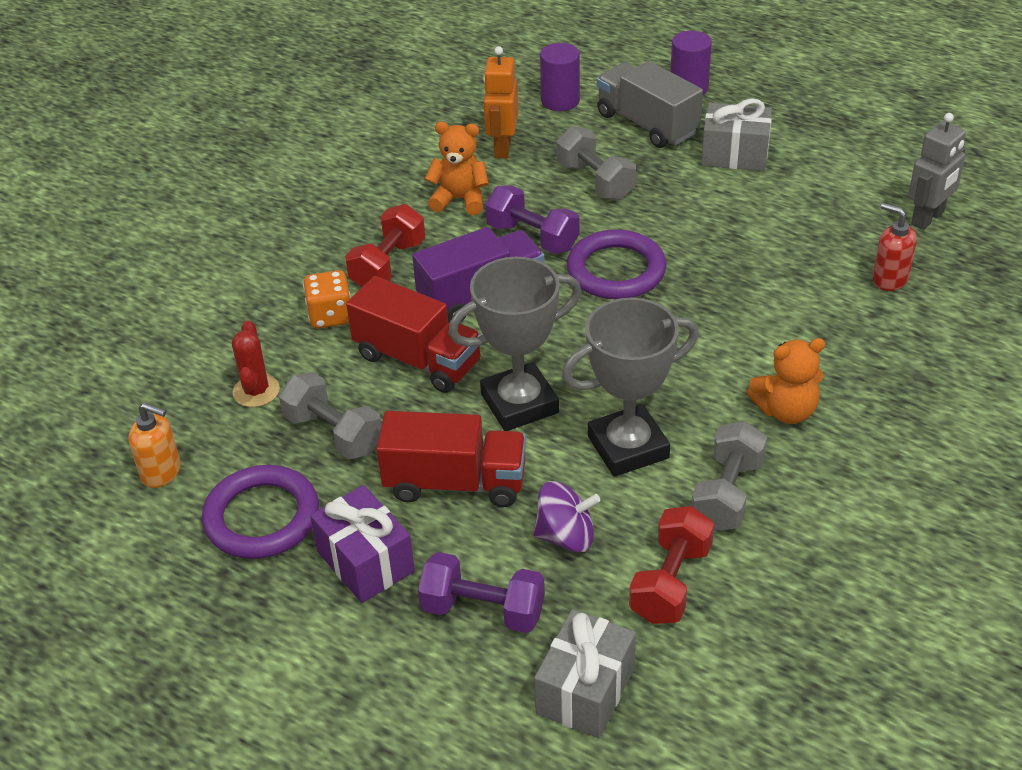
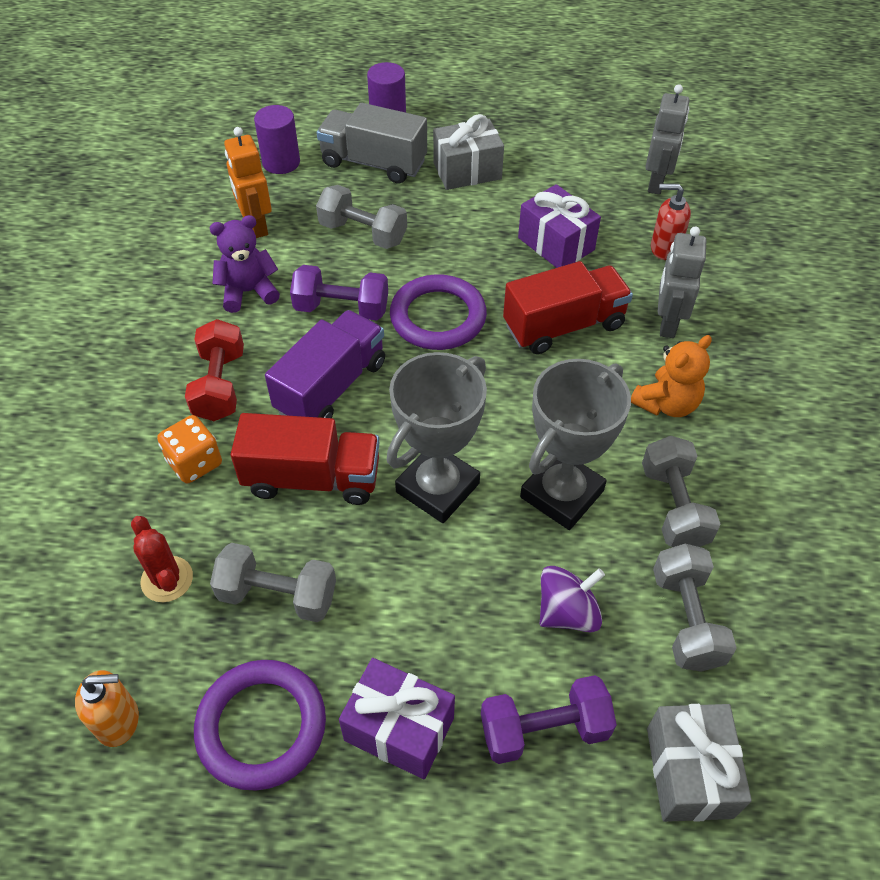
camera: 30 degrees left, 10 degrees up
red truck [377,411,526,507] -> red truck moved to [503,261,633,354]
orange teddy bear [425,122,489,215] -> purple teddy bear [209,215,280,313]
red dumbbell [629,506,714,624] -> grey dumbbell [653,544,737,672]
none -> purple gift [518,184,601,268]
none -> grey robot [658,226,706,338]

